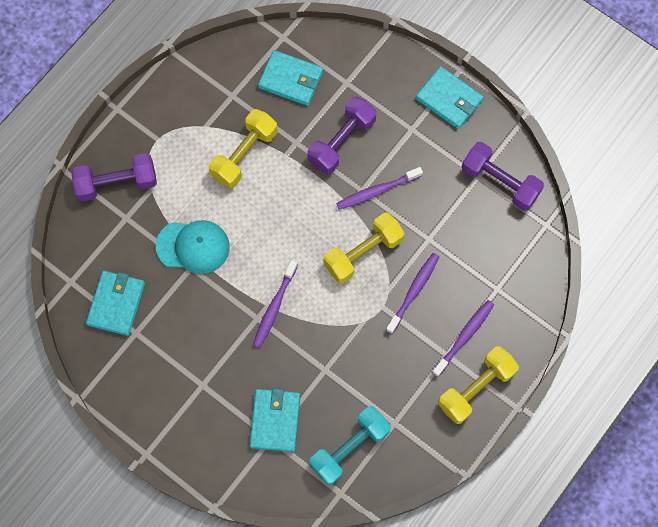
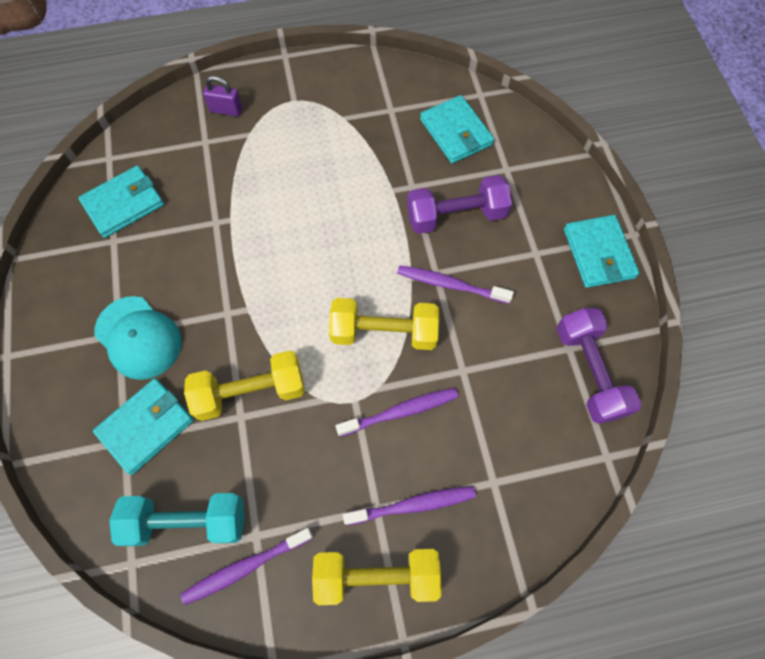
camera: 40 degrees right, 5 degrees down
purple dumbbell [72,153,157,202] -> purple padlock [203,76,242,116]
turquoise cap [156,220,230,274] -> turquoise cap moved to [94,296,181,380]
yellow dumbbell [209,109,278,188] -> yellow dumbbell moved to [184,351,305,421]
purple toothbrush [253,260,298,348] -> purple toothbrush moved to [180,528,313,605]

